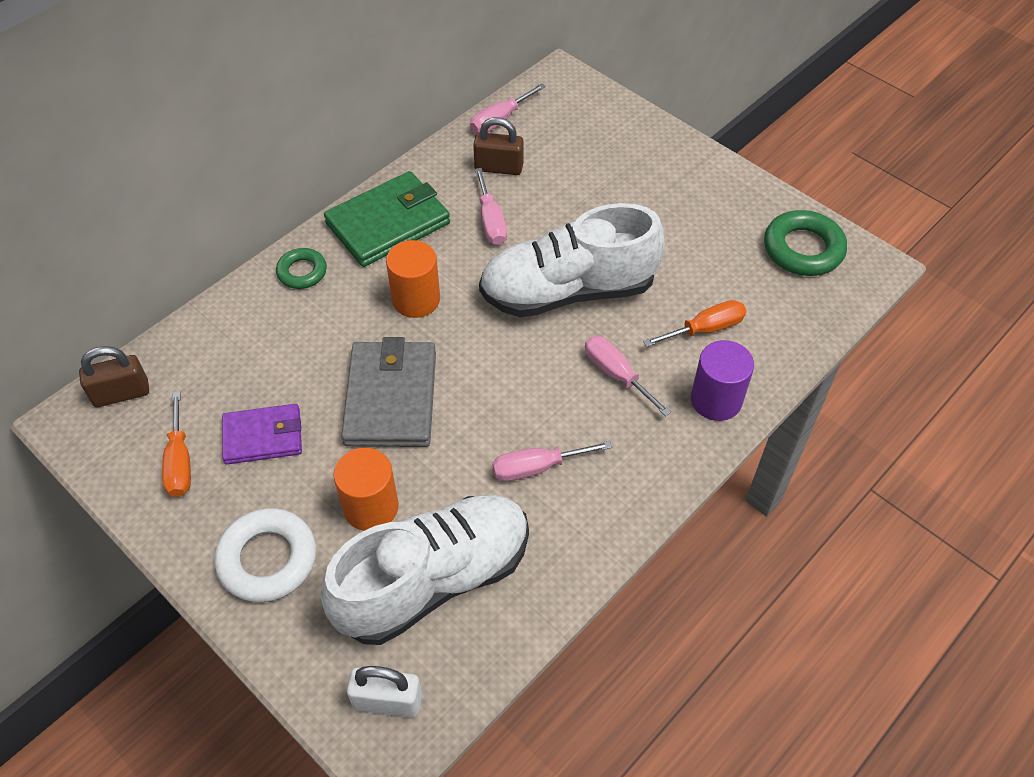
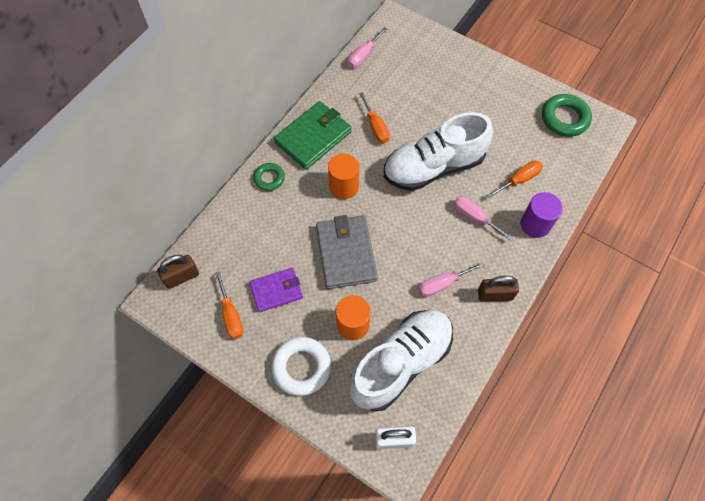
camera: 10 degrees left, 10 degrees up
brown padlock [473,117,524,175] -> brown padlock moved to [478,276,519,302]
pink screwdriver [475,168,507,245] -> orange screwdriver [359,92,390,143]

